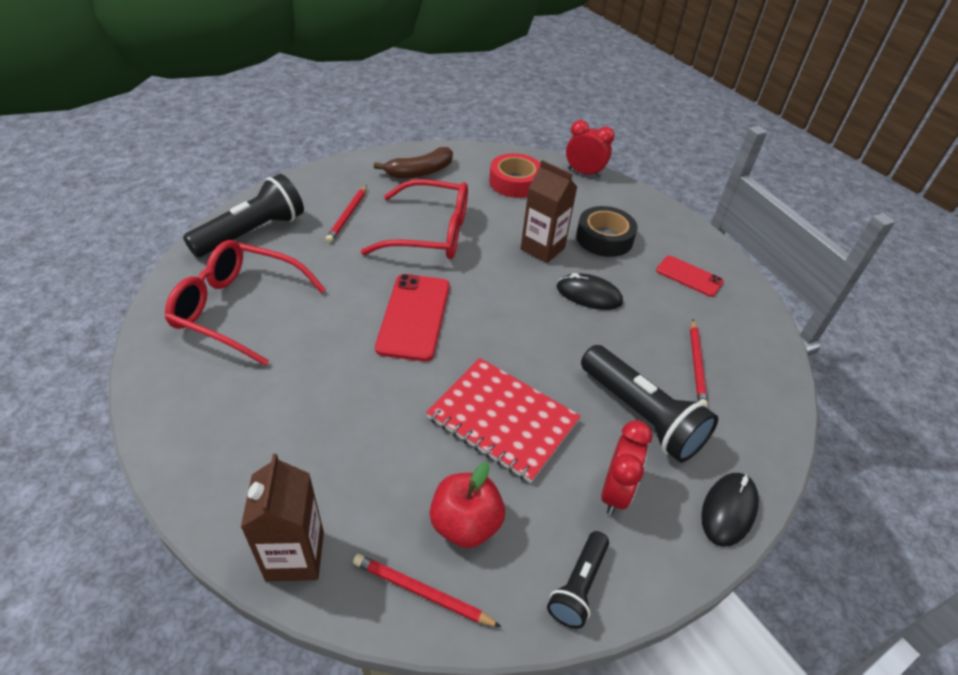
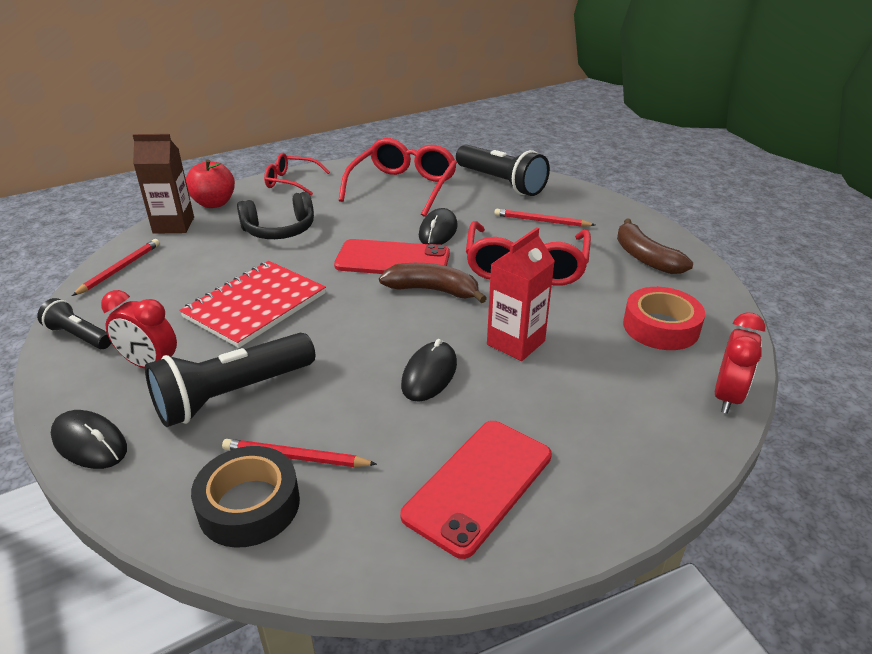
camera: 95 degrees right, 10 degrees down
red apple [430,462,505,548] -> red apple moved to [186,159,235,208]
brown carton [521,160,577,263] -> red carton [487,227,555,361]
black tape [576,206,638,257] -> black tape moved to [191,446,300,548]
red phone [656,256,724,297] -> red phone [400,421,552,559], size x1.65
none -> black headphones [237,192,314,239]
none -> red glasses [264,153,330,196]
none -> brown banana [379,263,487,303]
none -> black mouse [419,208,458,245]

